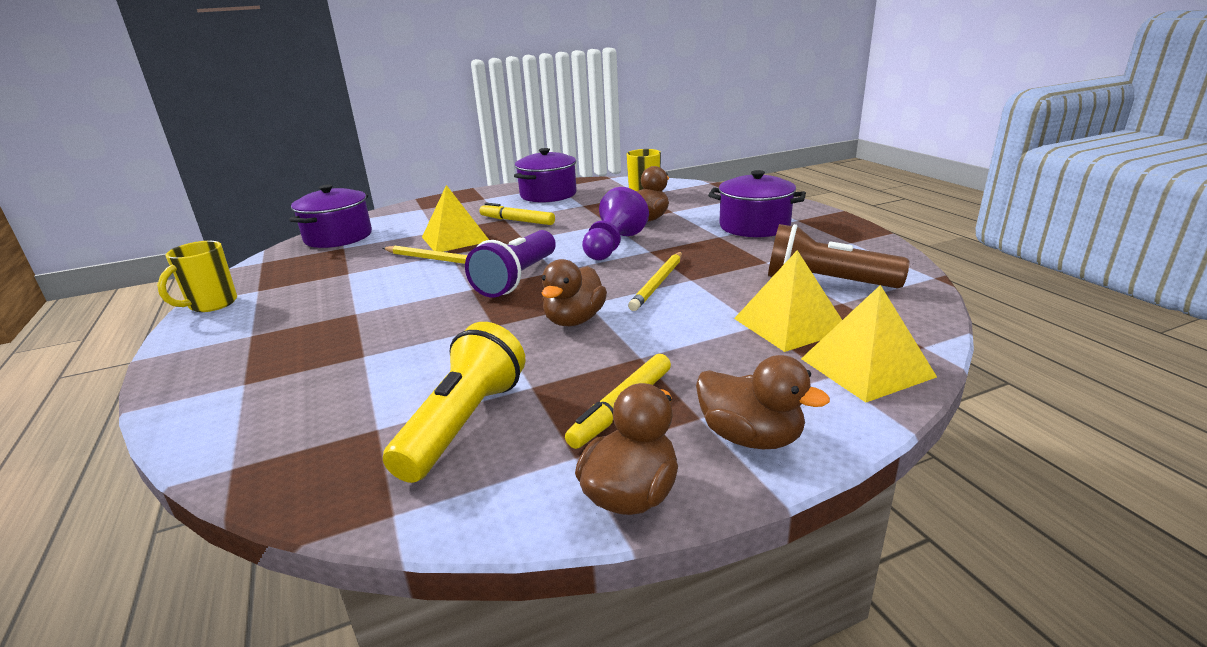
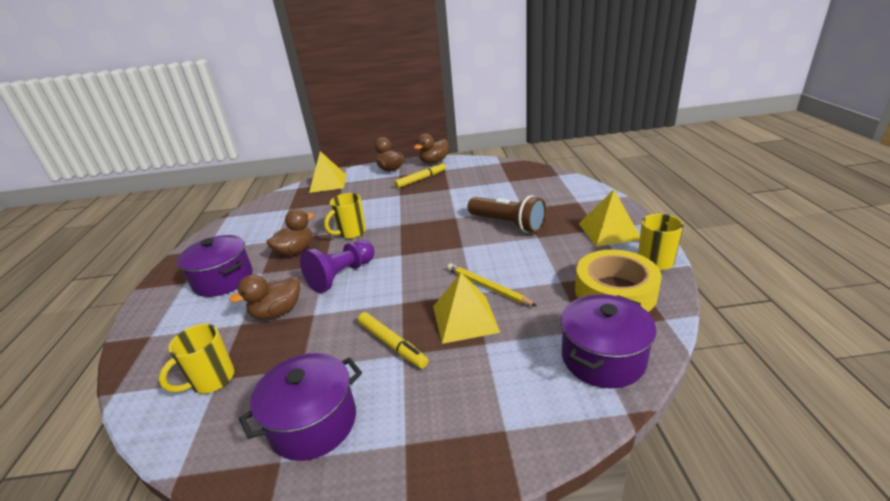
camera: 160 degrees left, 5 degrees up
yellow flashlight [383,322,525,483] -> none
purple flashlight [465,230,556,298] -> none
brown duck [542,259,607,326] -> brown duck moved to [266,209,314,256]
yellow pencil [628,252,682,311] -> yellow mug [324,193,366,239]
yellow pyramid [734,250,842,352] -> yellow pyramid moved to [579,190,640,247]
brown flashlight [768,224,910,288] -> brown flashlight moved to [468,195,546,233]
none -> yellow tape [575,249,662,312]

